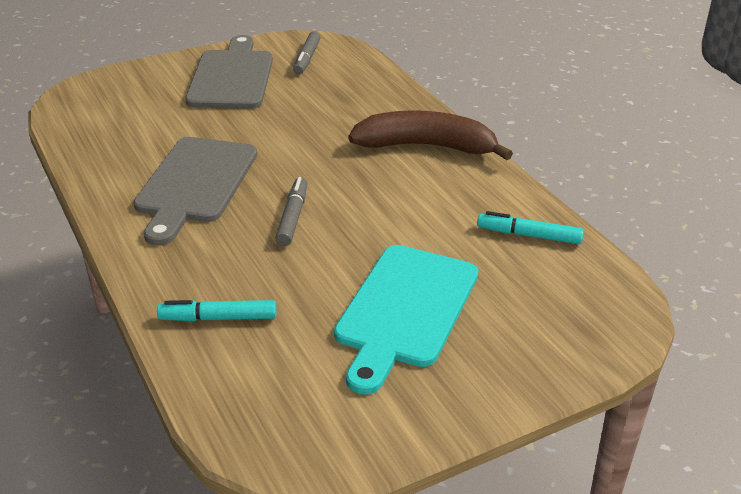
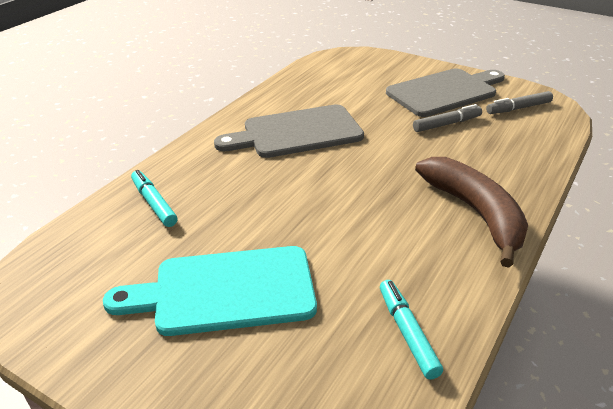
camera: 60 degrees right, 0 degrees up
grey marker [275,177,308,246] -> grey marker moved to [413,104,482,132]

